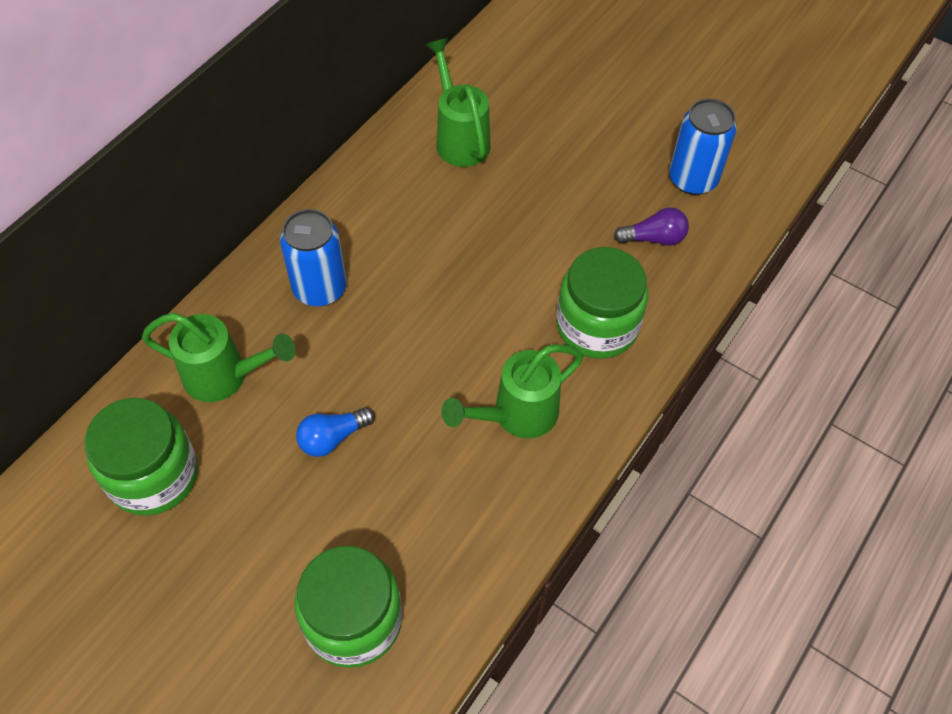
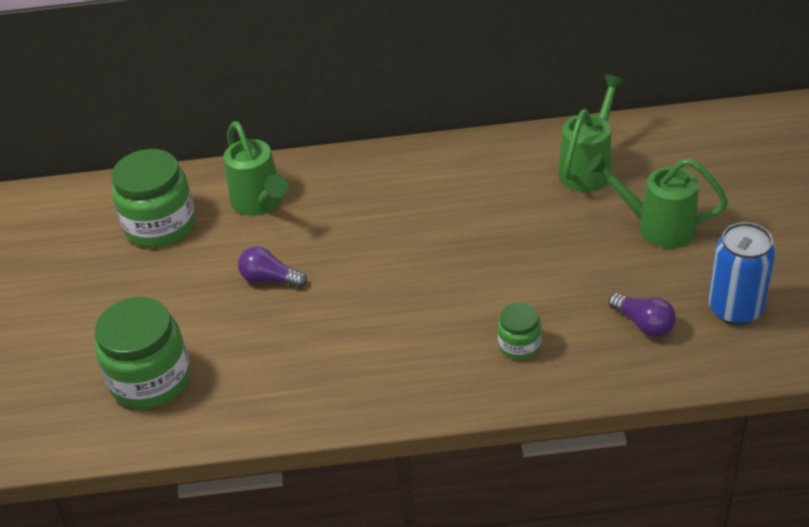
camera: 55 degrees right, 15 degrees down
blue can [280,209,347,306] -> none
blue light bulb [296,407,375,457] -> purple light bulb [238,246,307,288]
green watering can [441,344,583,438] -> green watering can moved to [587,153,728,248]
green jar [556,247,648,359] -> green jar [498,303,542,360], size x0.52

